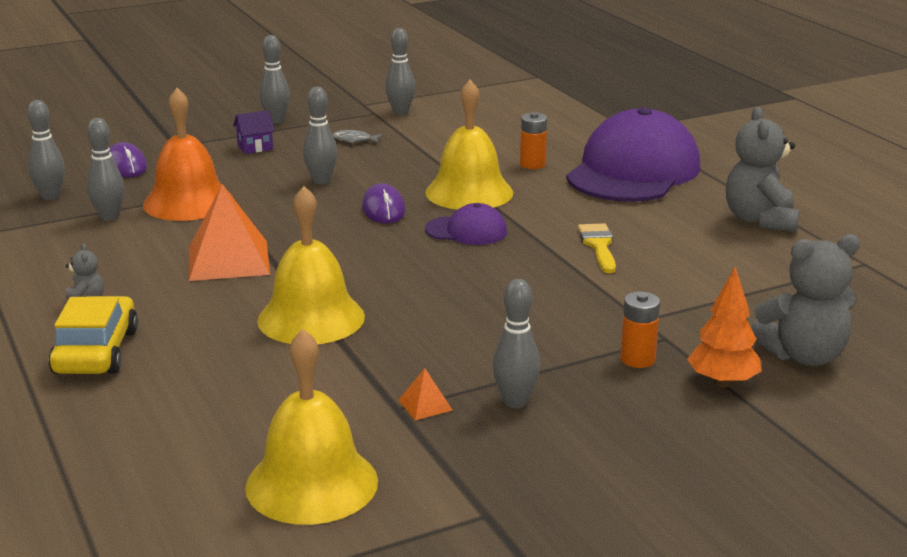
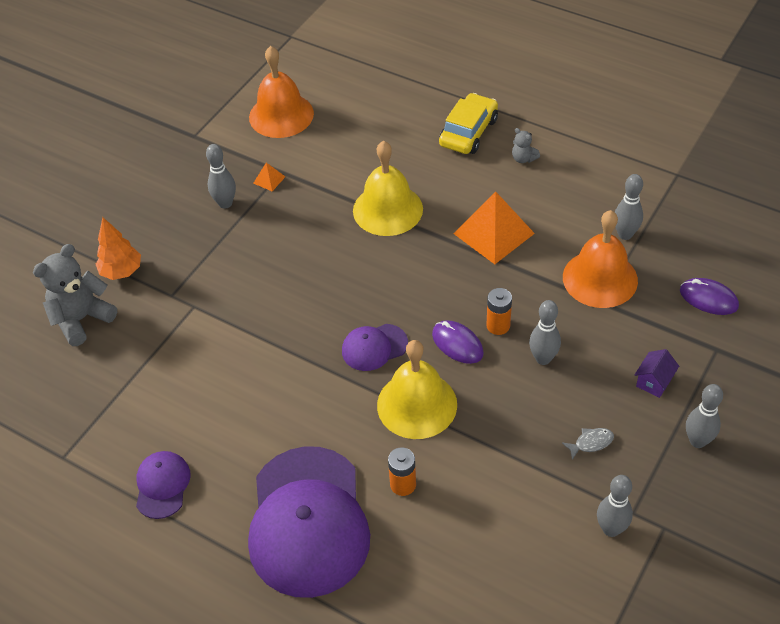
camera: 150 degrees right, 25 degrees up
grey bowling pin [27,100,65,200] -> none
yellow car [49,296,138,374] -> yellow car turned 120 degrees counterclockwise [439,93,498,154]
yellow bell [245,329,378,525] -> orange bell [249,46,314,138]
yellow brush [578,223,616,273] -> none
orange battery [620,292,660,368] -> orange battery moved to [486,288,512,335]
grey teddy bear [726,107,799,232] -> purple cap [136,451,190,519]

